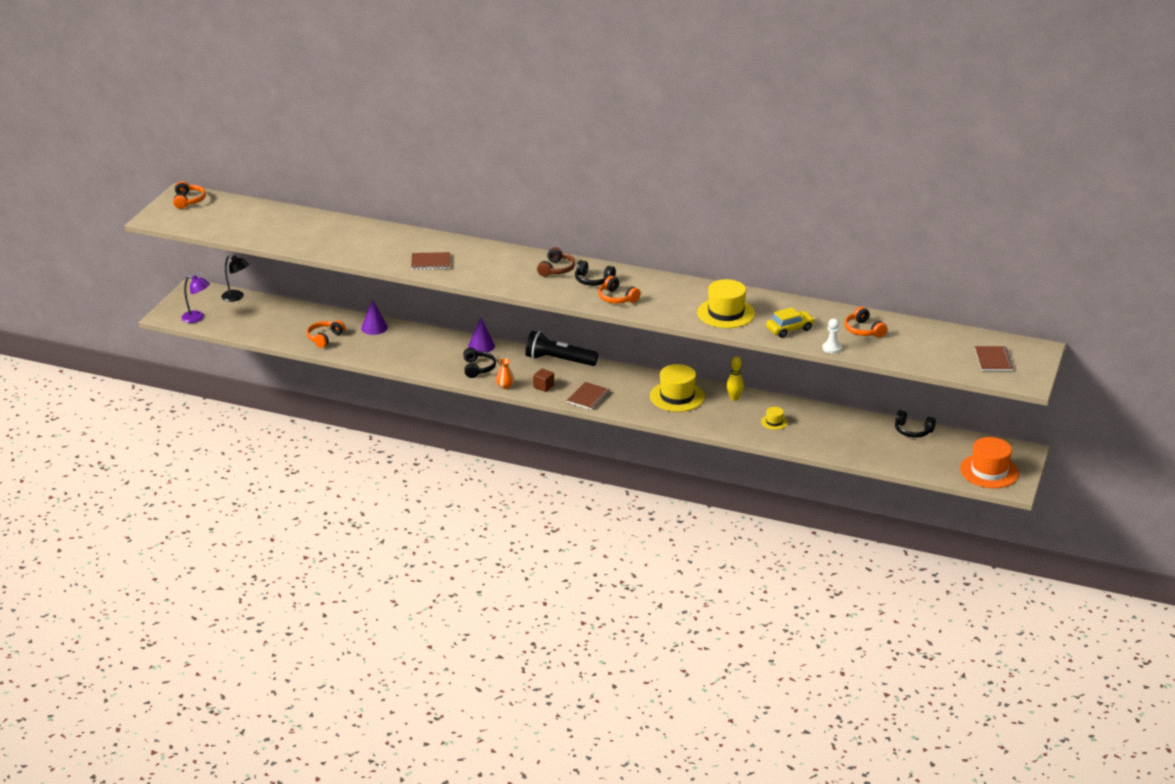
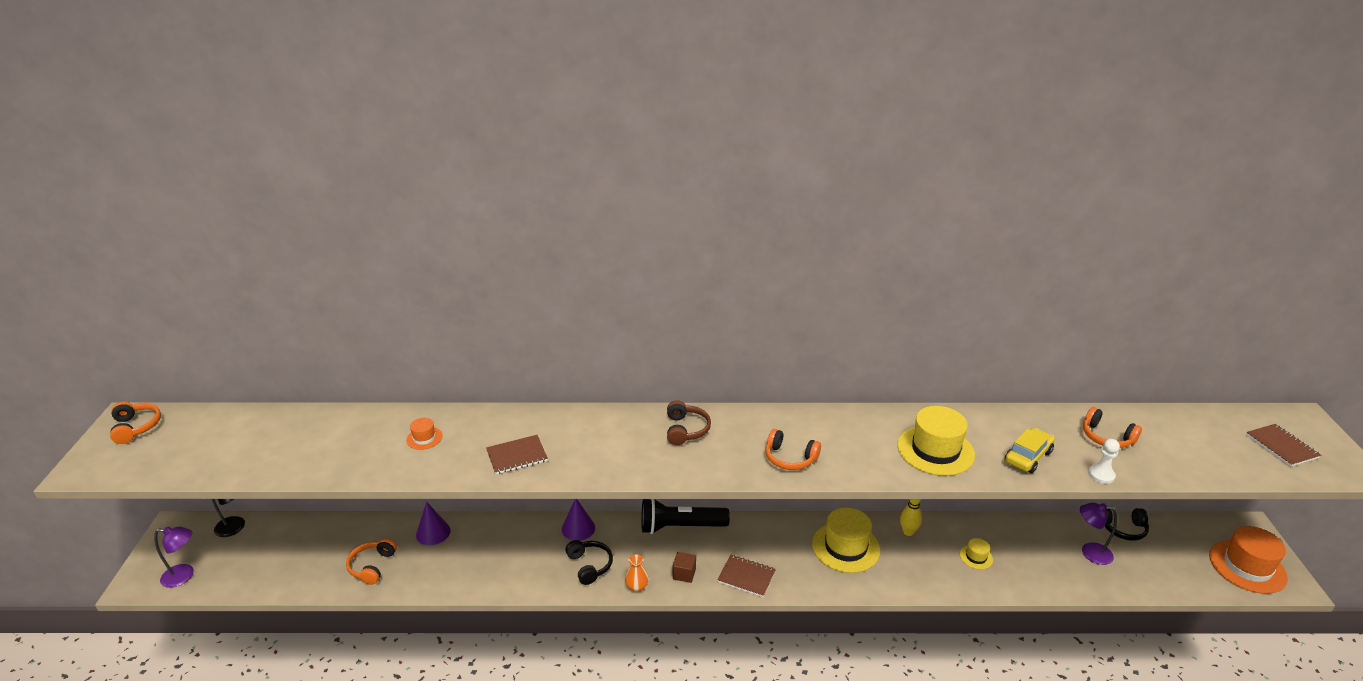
camera: 20 degrees left, 0 degrees up
brown notebook [567,382,610,410] -> brown notebook turned 75 degrees counterclockwise [717,555,776,597]
black headphones [575,260,616,286] -> none
none -> orange hat [406,418,442,450]
none -> purple lamp [1080,503,1117,565]

